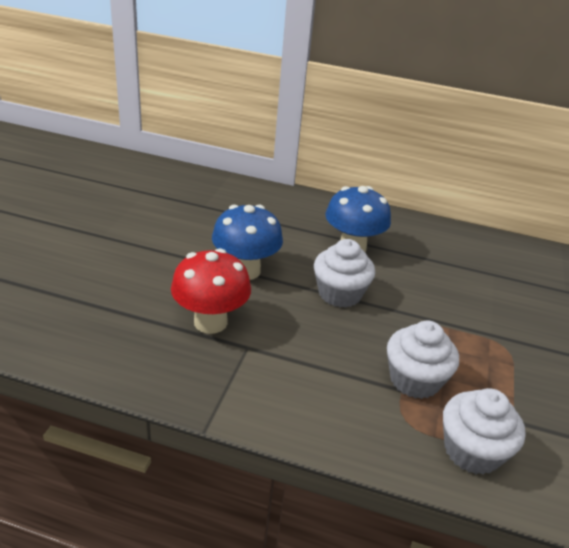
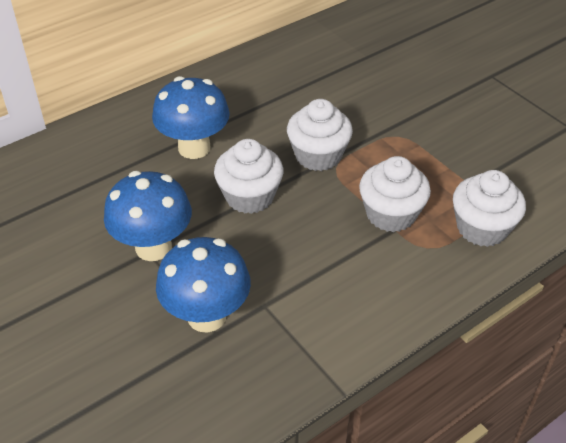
camera: 50 degrees left, 10 degrees up
red mushroom [171,248,251,334] -> blue mushroom [156,237,251,333]
none -> white cupcake [287,99,353,171]

